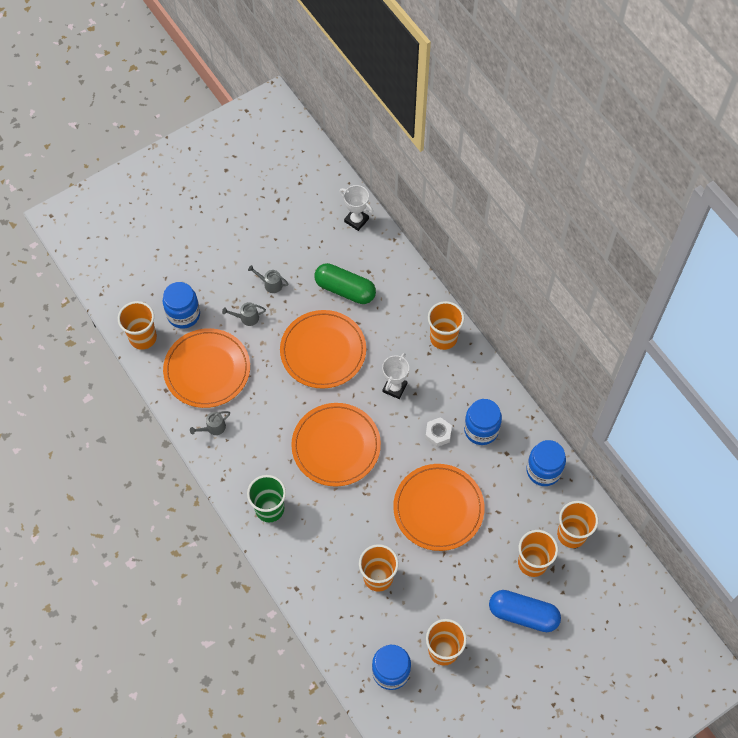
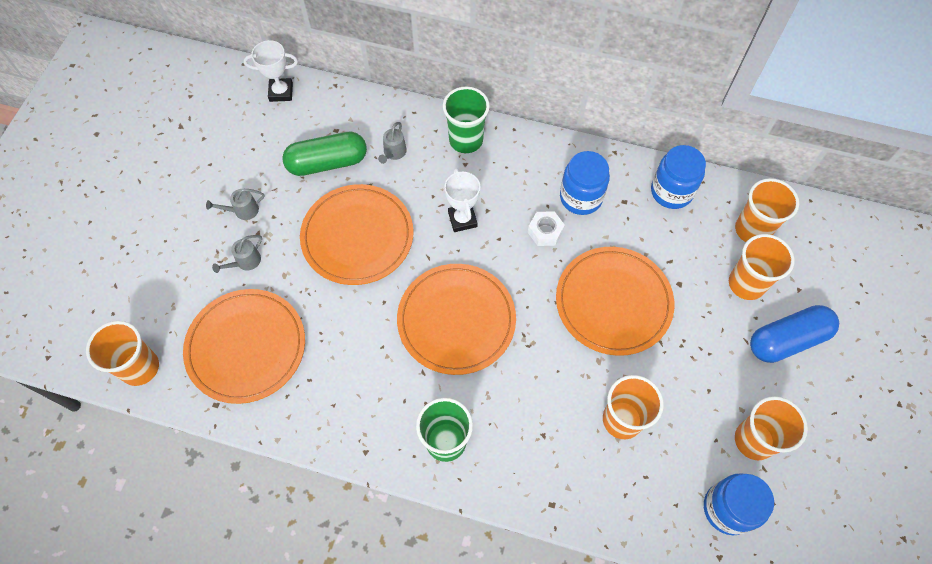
camera: 40 degrees left, 0 degrees up
blue jar [162,282,200,329] -> none
grey watering can [190,411,230,435] -> grey watering can moved to [378,122,407,164]
orange cup [428,301,464,350] -> green cup [443,87,490,153]

